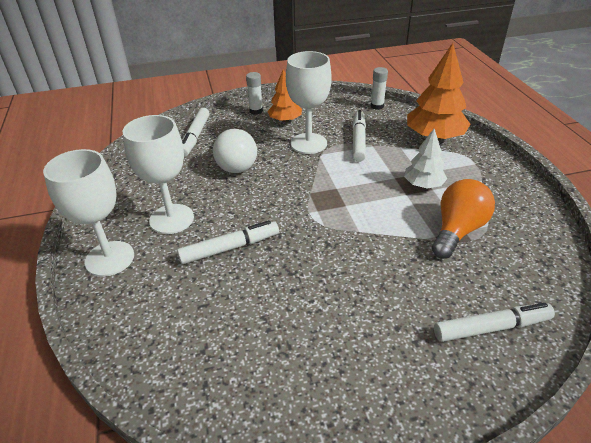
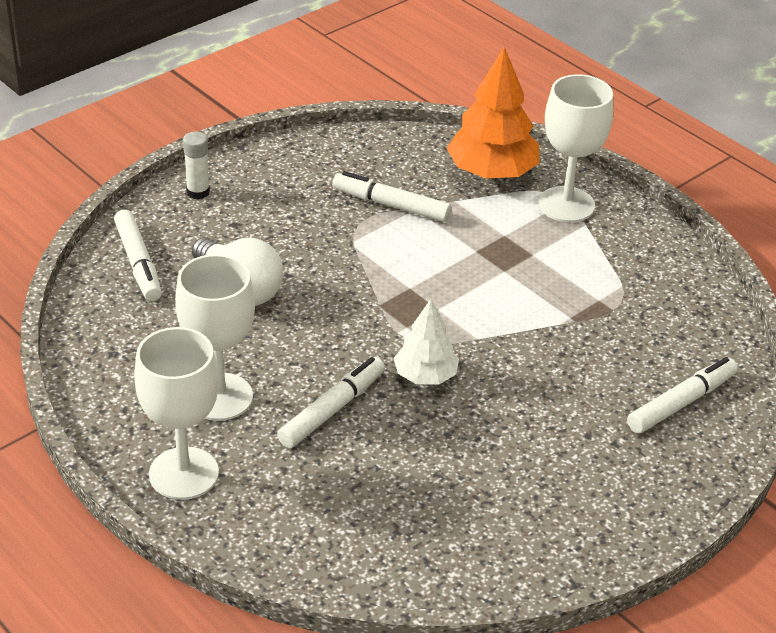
camera: 30 degrees left, 0 degrees up
orange tree [267,69,302,122] -> none
white goblet [286,51,332,154] -> white goblet moved to [538,74,613,222]
white marker [352,110,366,162] -> white marker turned 45 degrees counterclockwise [332,171,451,222]
white glue stick [371,67,388,110] -> none
white tree [404,129,447,189] -> white tree moved to [393,299,459,385]
orange light bulb [432,179,495,259] -> none

